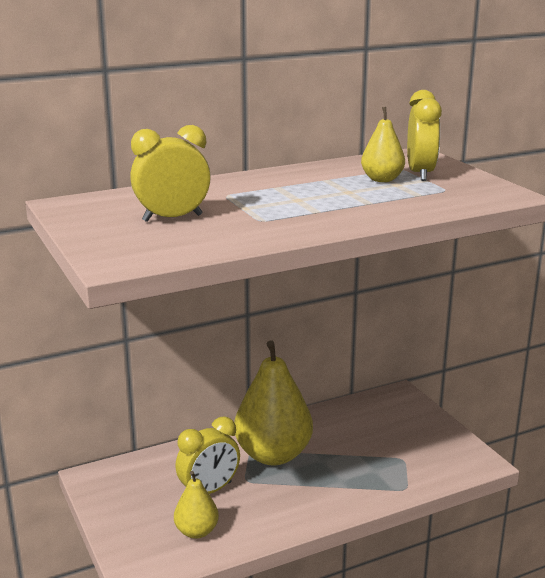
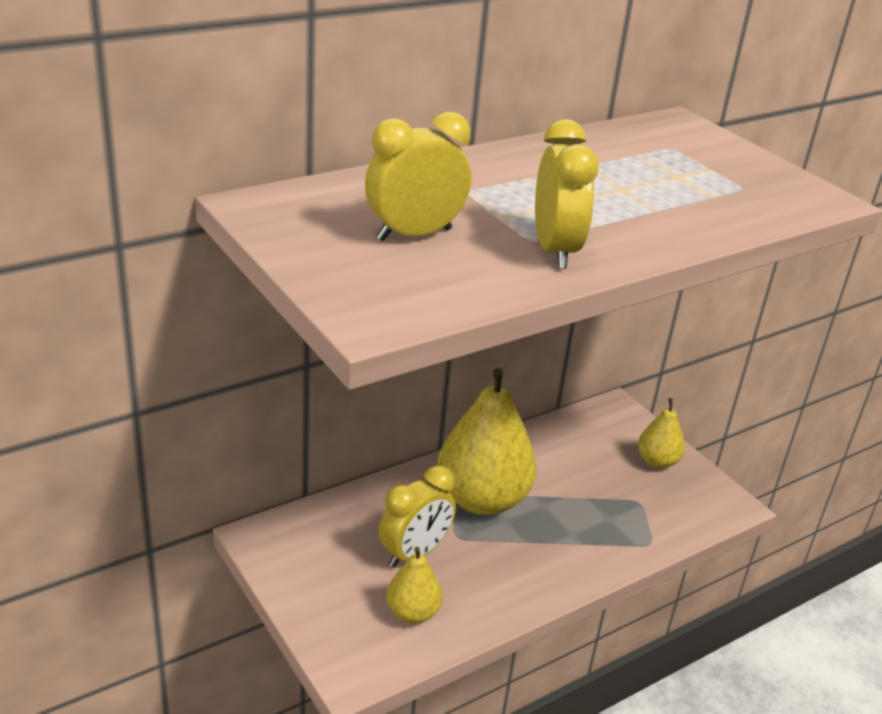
camera: 10 degrees left, 10 degrees up
yellow pear [361,107,405,182] -> yellow pear moved to [638,398,685,468]
yellow clock [407,90,442,181] -> yellow clock moved to [535,119,599,269]

